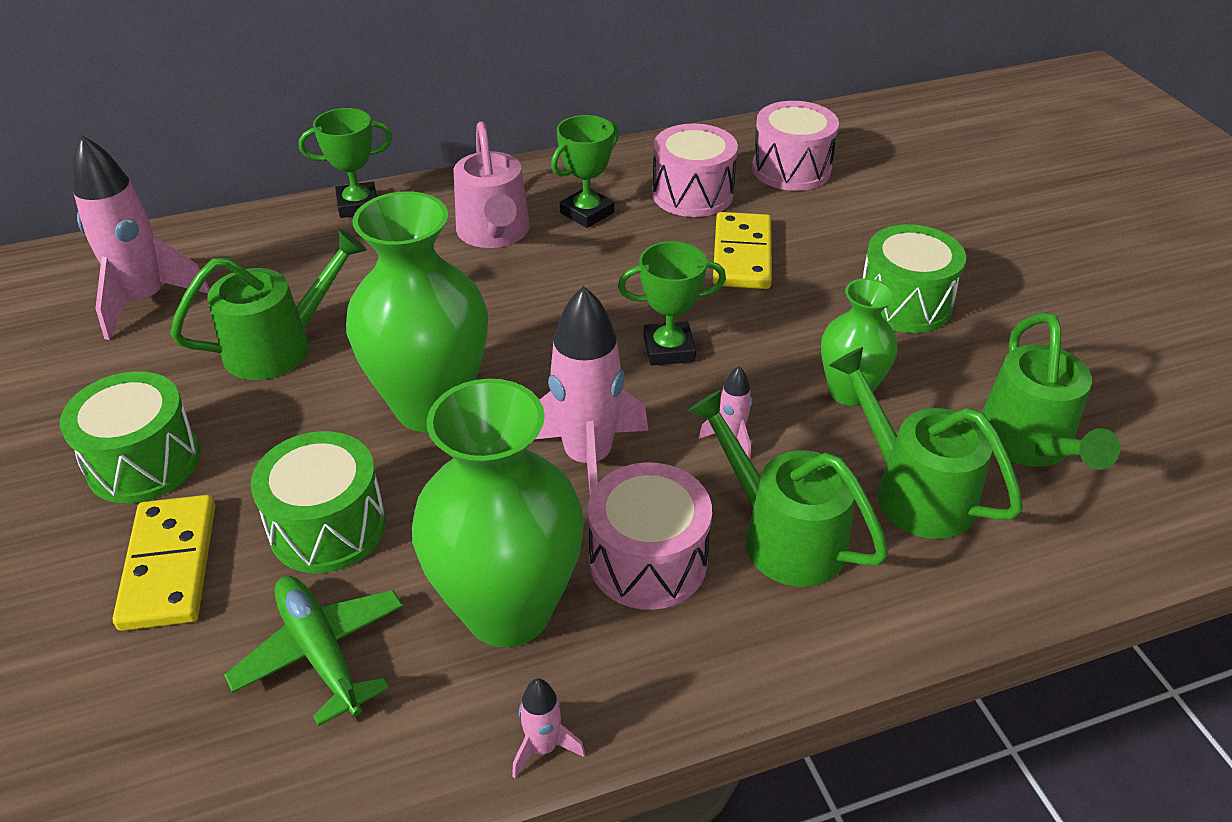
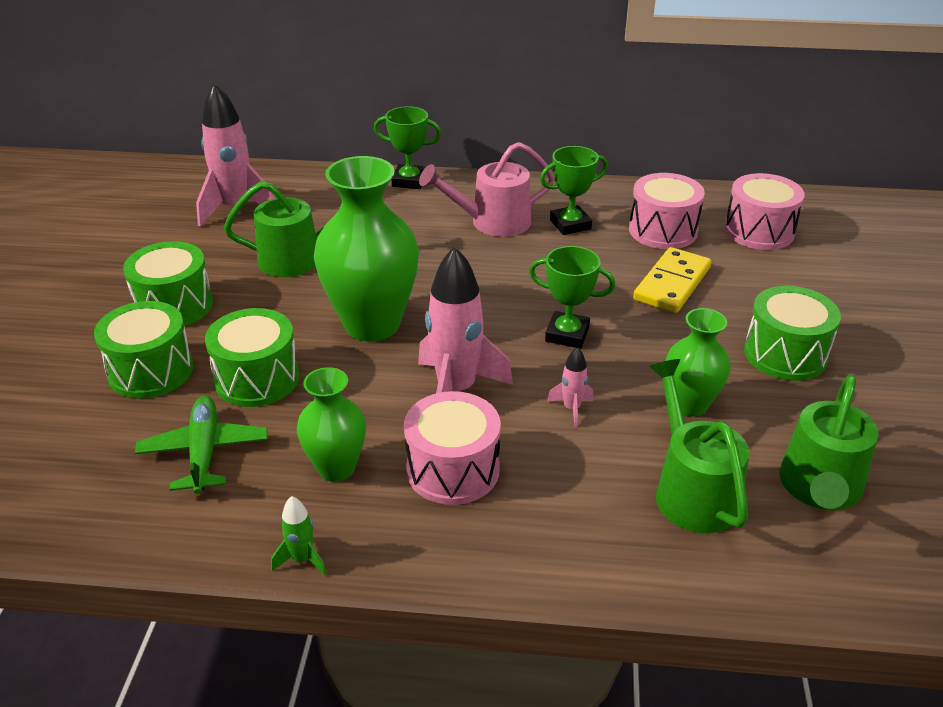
camera: 25 degrees right, 5 degrees down
yellow domino [113,495,215,631] -> green drum [94,301,193,398]
green vase [412,379,584,647] -> green vase [297,367,366,482], size x0.56
pink watering can [454,121,530,248] -> pink watering can turned 60 degrees clockwise [419,142,555,237]
pink rocket [512,679,585,778] -> green rocket [271,496,327,576]
green watering can [688,390,888,587] -> none

